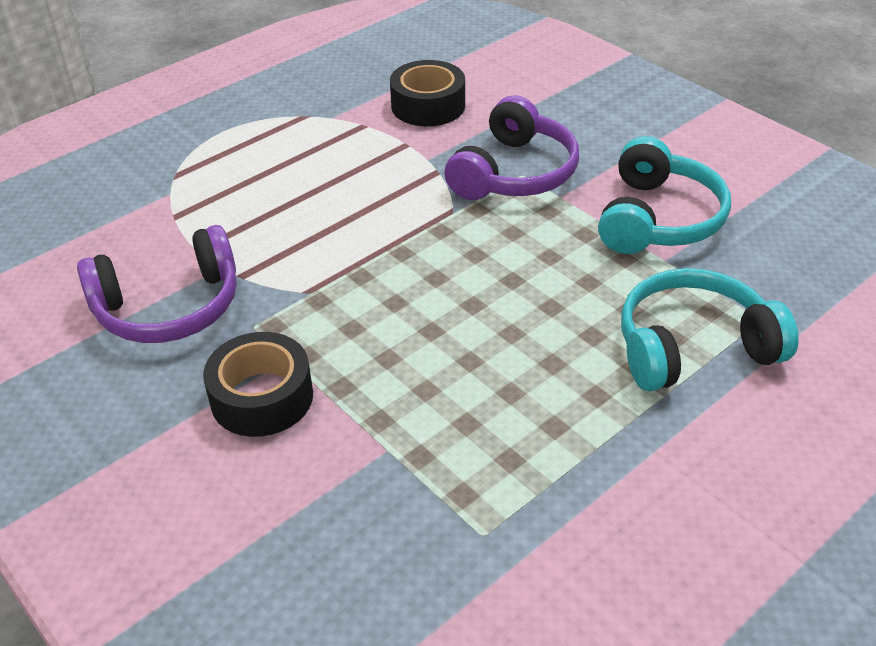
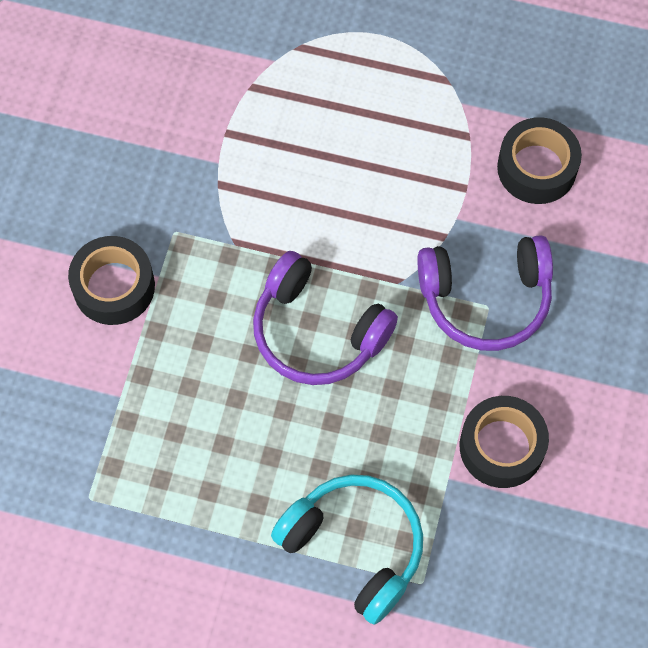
camera: 55 degrees right, 25 degrees up
purple headphones [77,225,237,343] -> purple headphones moved to [253,251,398,385]
turquoise headphones [598,136,731,254] -> black tape [460,396,549,488]

